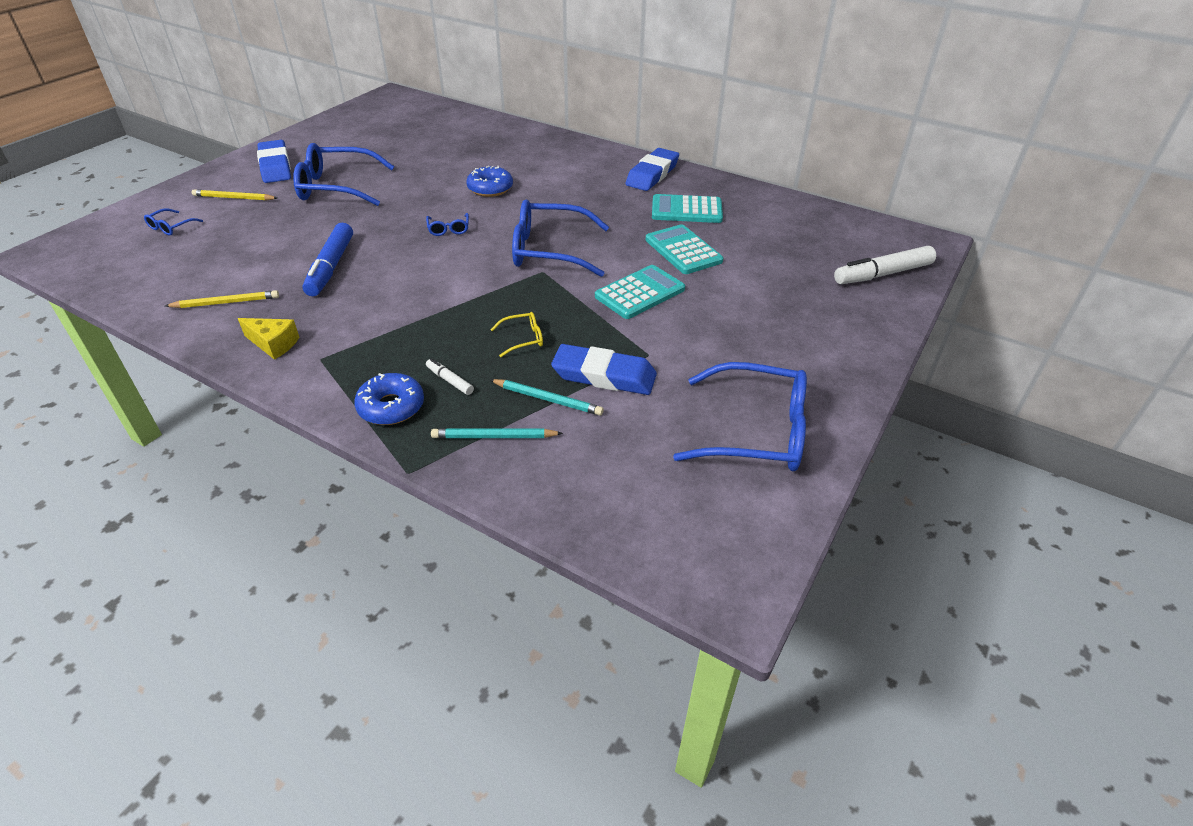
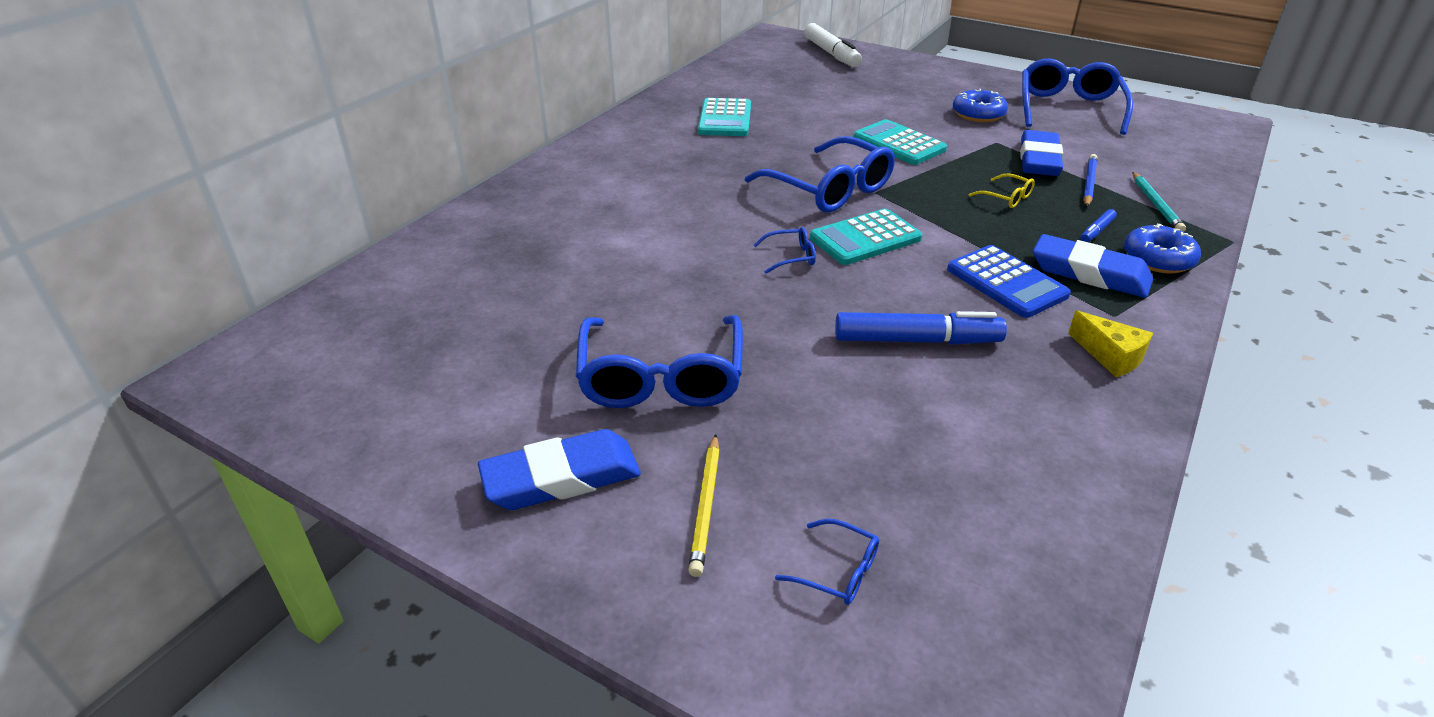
camera: 90 degrees left, 5 degrees down
yellow pencil [165,290,279,308] -> none
yellow cheese [238,318,299,360] -> yellow cheese turned 120 degrees clockwise [1068,310,1153,377]
white marker [426,359,474,395] -> blue marker [1080,209,1117,242]
blue donut [466,166,513,197] -> blue donut moved to [953,89,1008,122]
yellow glasses [490,312,543,357] -> yellow glasses turned 150 degrees clockwise [969,173,1035,208]
turquoise pencil [490,379,604,416] -> blue pencil [1083,154,1097,207]
blue glasses [512,199,609,277] -> blue glasses turned 45 degrees counterclockwise [745,136,895,212]
blue eraser [625,148,679,191] -> blue eraser moved to [1033,234,1153,298]
turquoise calculator [646,224,723,274] -> turquoise calculator moved to [810,208,922,265]
none -> blue calculator [947,245,1071,318]

